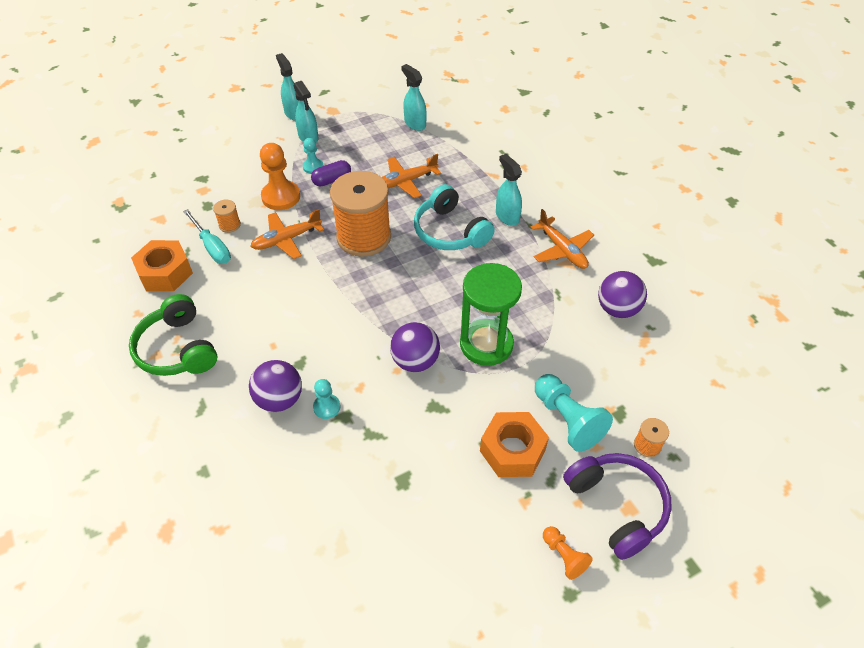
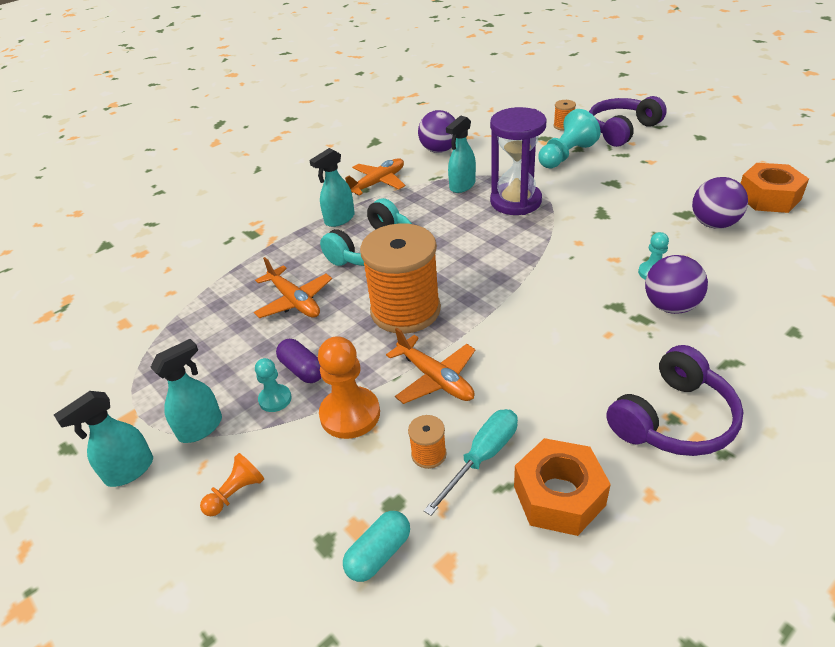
camera: 100 degrees left, 10 degrees down
green headphones [129,294,217,376] -> purple headphones [606,345,743,456]
purple ball [390,322,440,372] -> purple ball moved to [692,177,748,229]
turquoise spray bottle [401,64,427,131] -> turquoise spray bottle moved to [446,115,476,193]
green hourglass [460,263,522,366] -> purple hourglass [490,107,547,215]
orange nut [480,412,549,477] -> orange nut moved to [740,163,809,213]
orange pawn [543,526,593,580] -> orange pawn moved to [200,453,264,516]
none -> turquoise capsule [343,511,410,582]

